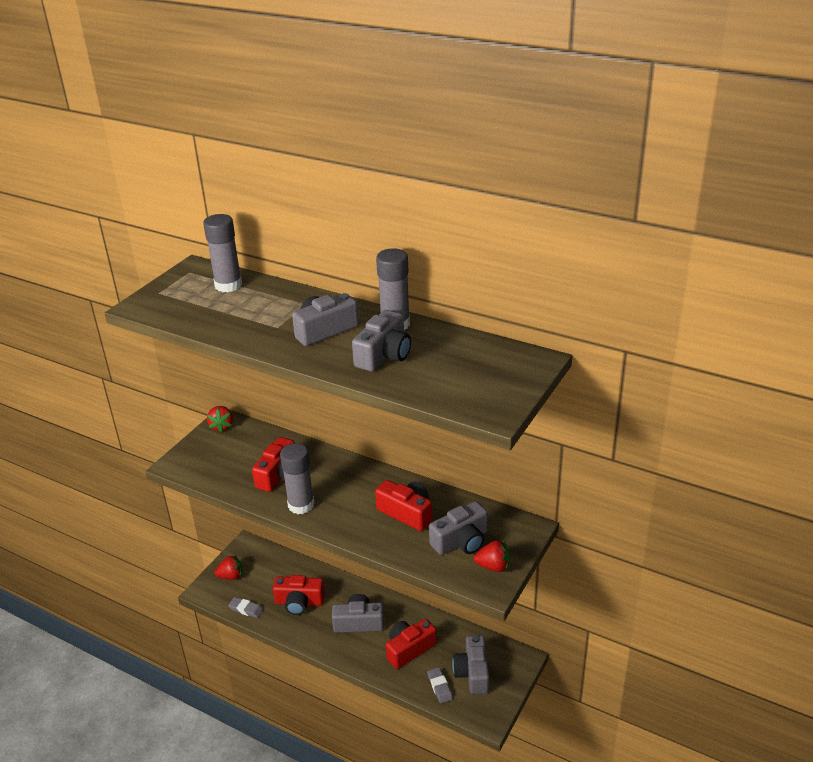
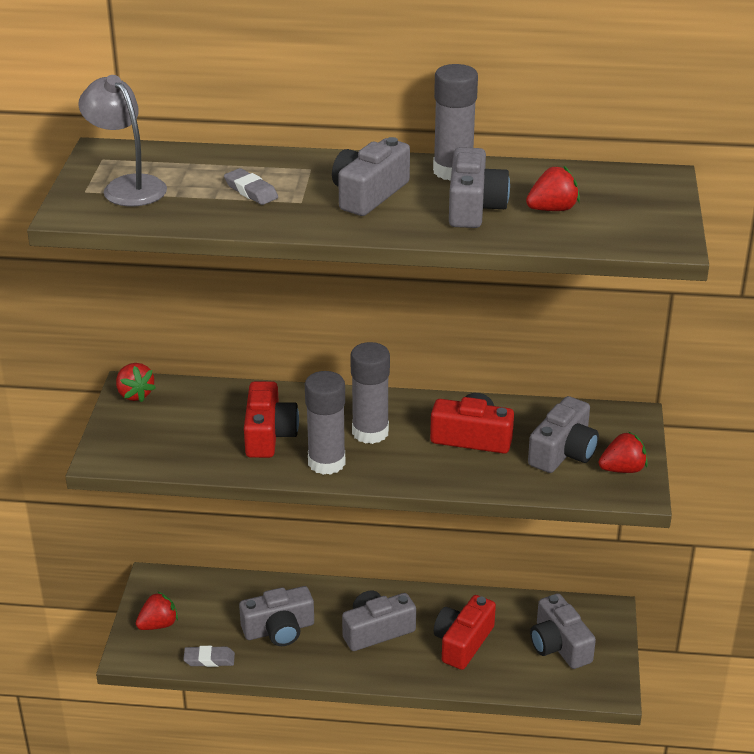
camera: 25 degrees left, 0 degrees up
grey glue stick [203,214,242,292] -> grey glue stick moved to [350,342,390,444]
red camera [273,575,325,615] -> grey camera [239,586,314,646]
grey eraser [427,667,453,703] -> grey eraser moved to [224,168,278,205]
none -> grey lamp [79,75,167,207]
none -> red strawberry [526,166,580,211]

